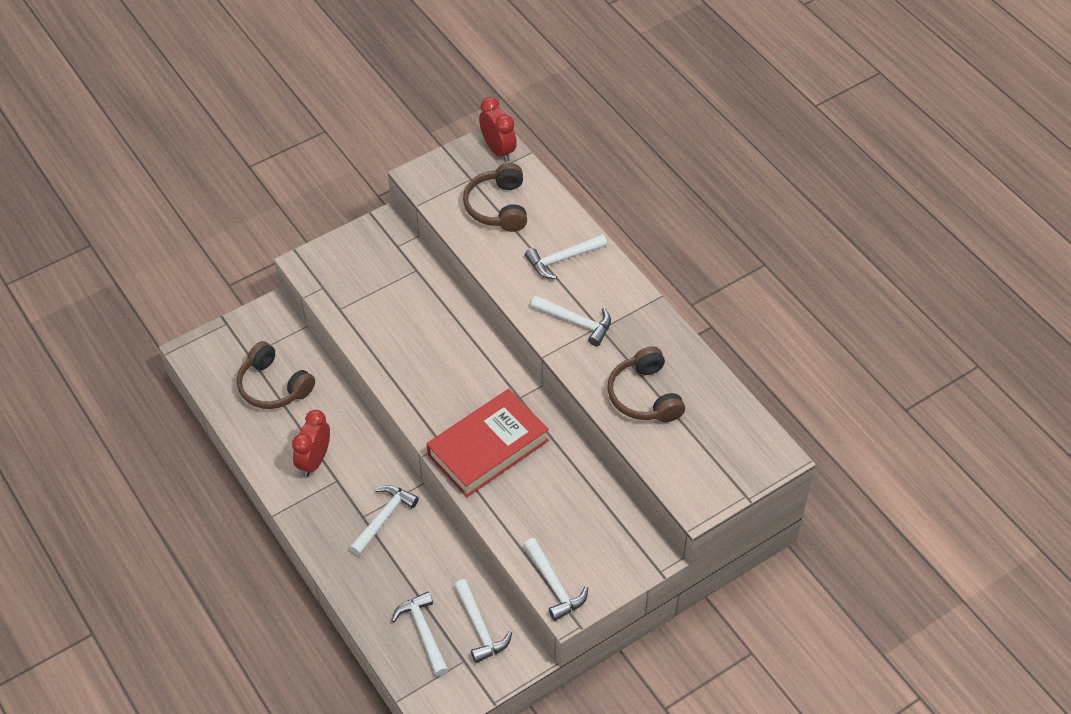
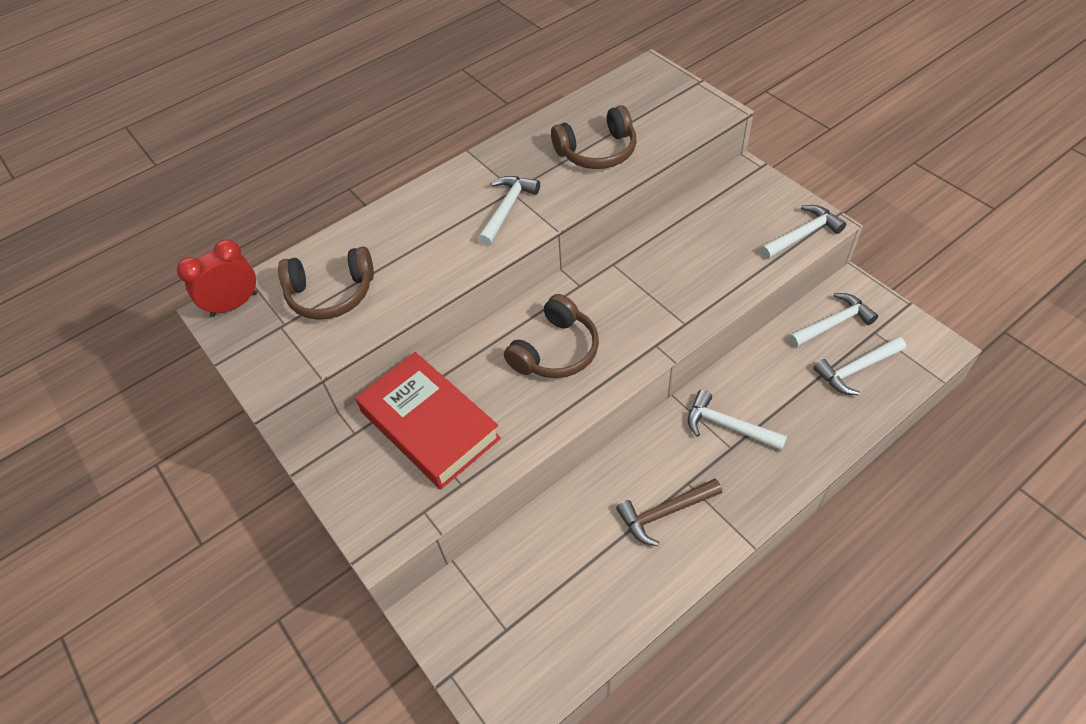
camera: 90 degrees left, 0 degrees up
brown headphones [237,341,315,409] -> brown headphones moved to [504,294,599,378]
red clock [292,410,330,477] -> brown hammer [616,479,722,546]
red book [426,389,549,497] -> red book moved to [355,352,501,489]
white hammer [525,234,607,279] -> none

